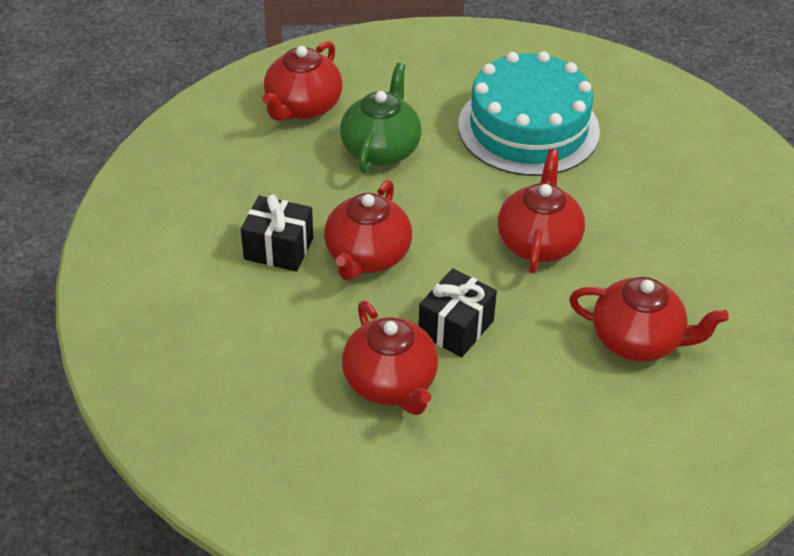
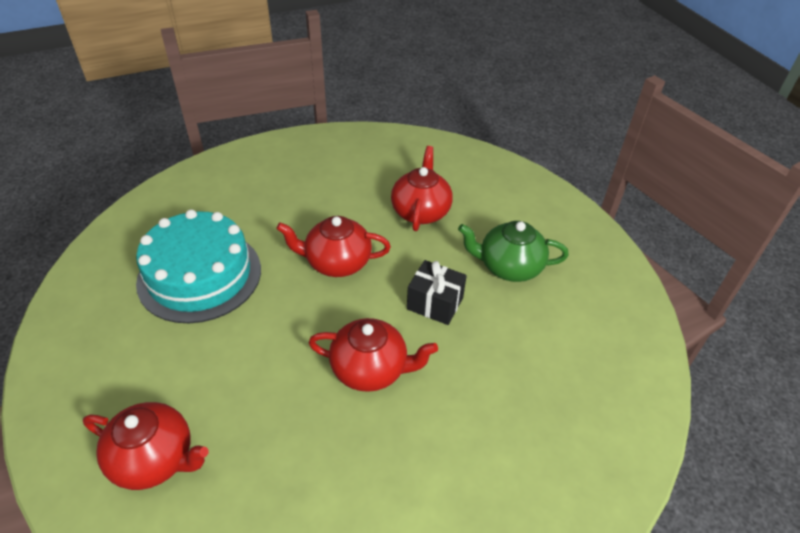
camera: 100 degrees left, 0 degrees up
black gift [241,194,313,272] -> none
green teapot [340,63,422,173] -> green teapot moved to [458,221,569,282]
red teapot [342,301,438,415] -> none

